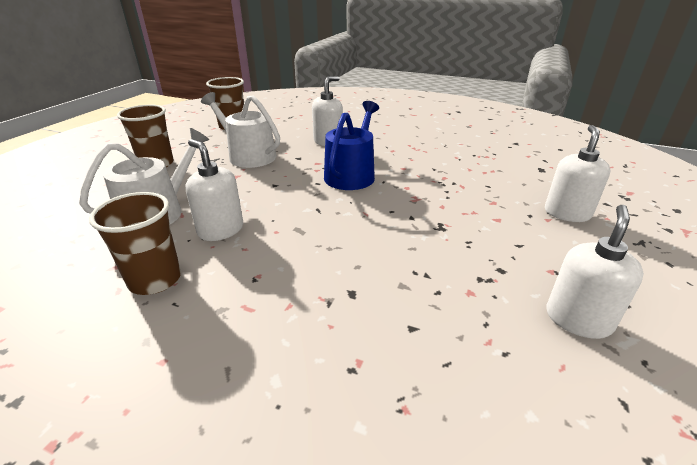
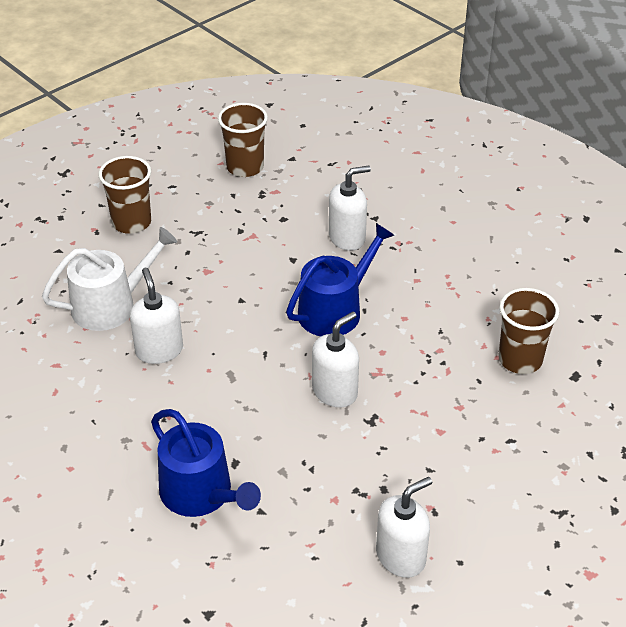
camera: 25 degrees right, 10 degrees up
brown cup [89,192,181,295] -> brown cup moved to [498,288,559,374]
white watering can [201,92,280,168] -> none
white soap dispenser [545,125,610,222] -> white soap dispenser moved to [312,311,359,408]
none -> blue watering can [151,409,261,517]

